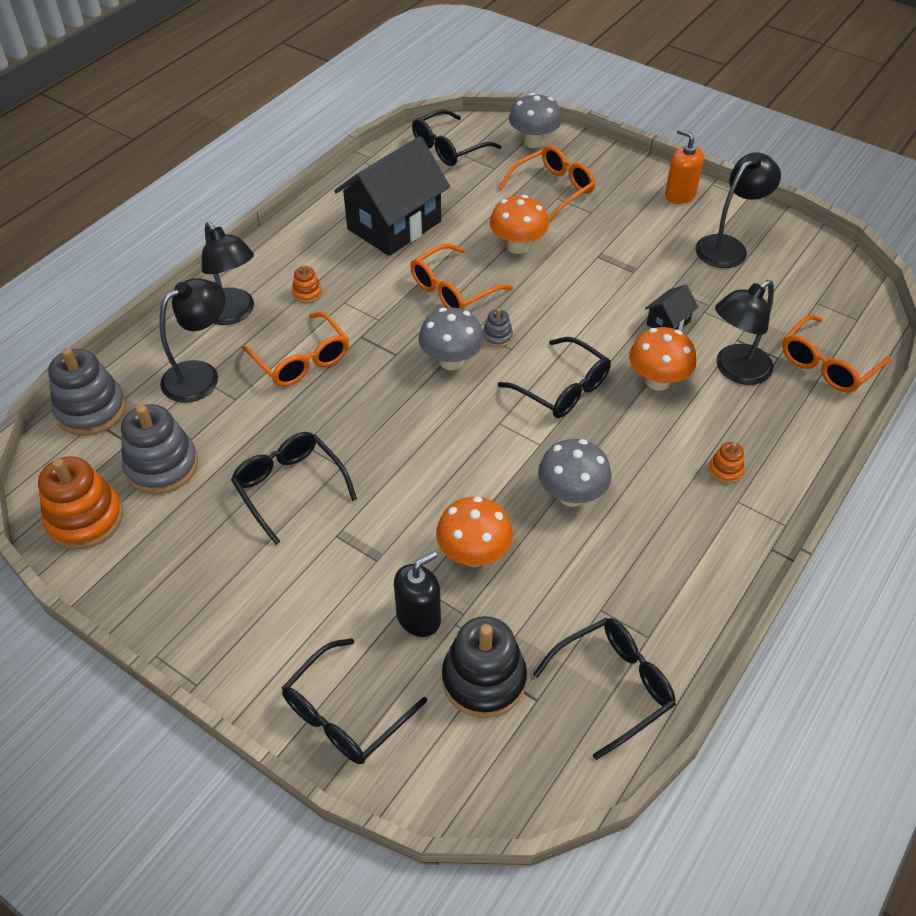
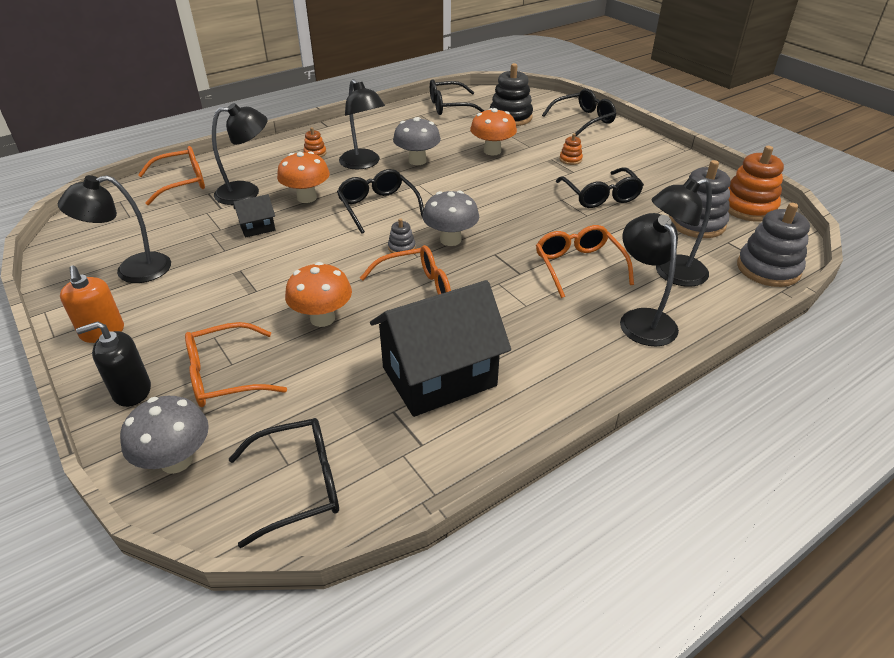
camera: 160 degrees left, 10 degrees down
orange stacking toy [292,265,322,303] -> orange stacking toy moved to [559,133,583,165]
black soap dispenser [394,552,441,637] -> black soap dispenser moved to [76,321,151,407]
none -> black lamp [339,79,385,169]

